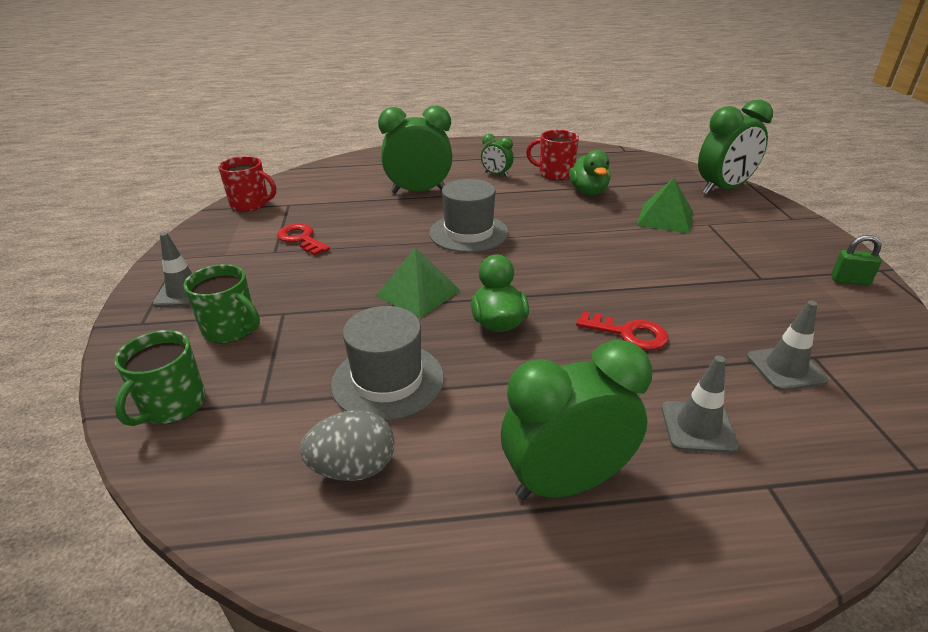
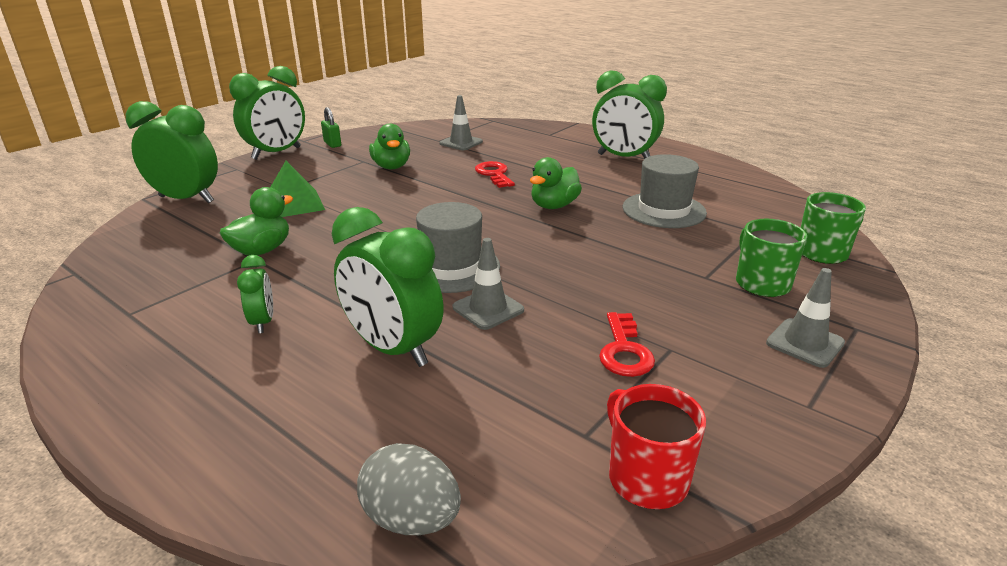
camera: 135 degrees left, 5 degrees down
grey egg [300,410,394,481] -> grey egg moved to [357,443,461,535]
green pyramid [376,247,461,318] -> none
red mug [526,130,579,180] -> none
grey traffic cone [662,356,739,453] -> grey traffic cone moved to [453,238,524,330]
none -> green clock [229,66,305,160]
none -> green duck [369,123,410,169]

